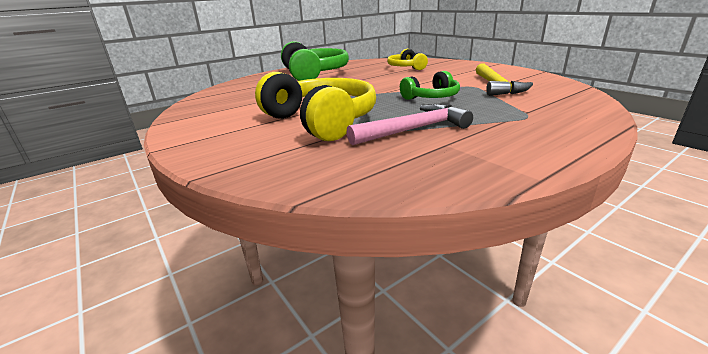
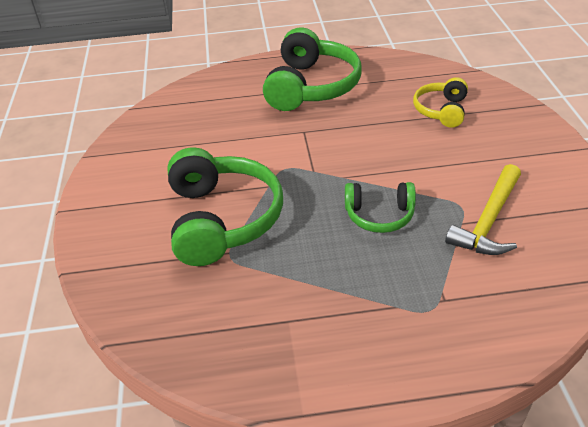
camera: 30 degrees right, 15 degrees up
yellow headphones [255,72,376,141] -> green headphones [167,147,283,266]
pink hammer [346,104,473,145] -> none

